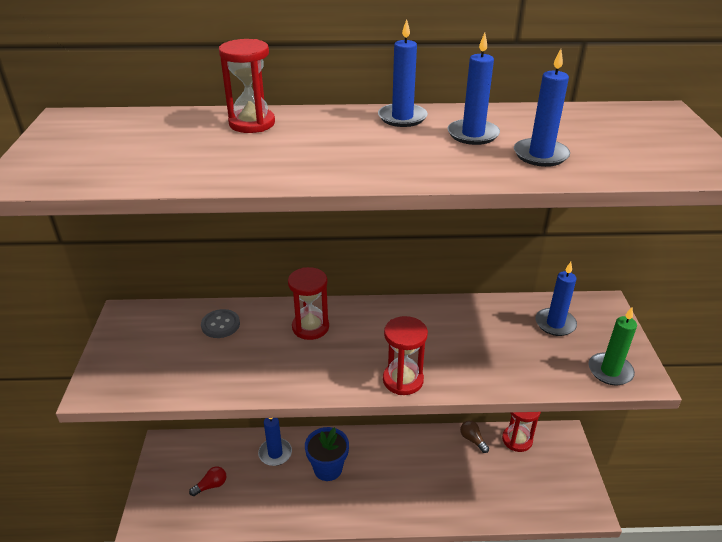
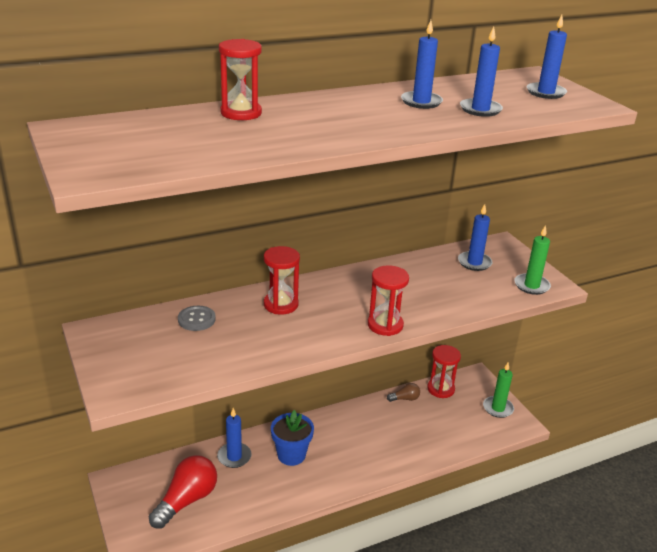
camera: 25 degrees left, 5 degrees down
red light bulb [189,466,227,496] -> red light bulb [149,455,217,529], size x2.07
blue candle [378,19,428,127] -> blue candle moved to [527,15,567,99]
brown light bulb [460,421,489,453] -> brown light bulb turned 135 degrees clockwise [387,383,420,402]
none -> green candle [483,363,514,418]

